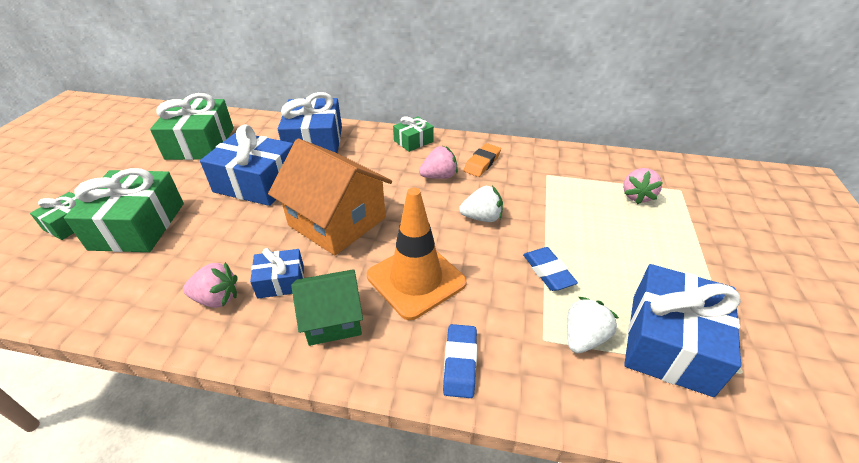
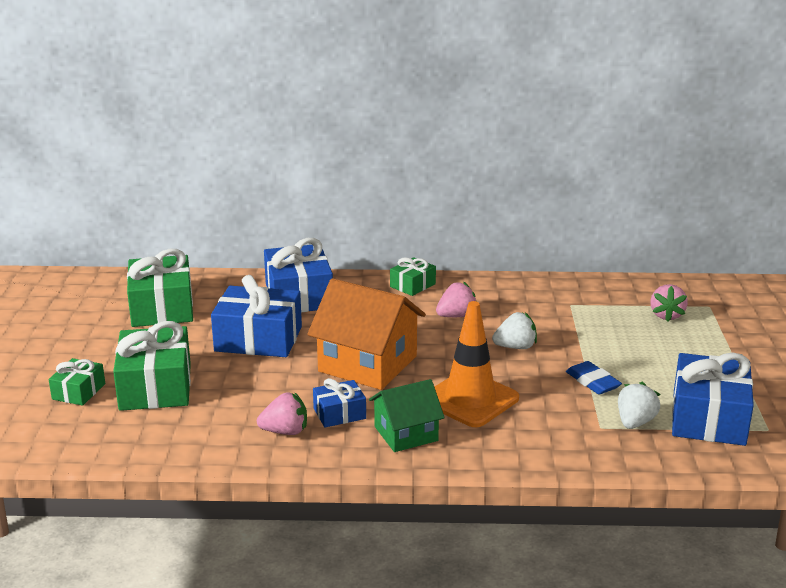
camera: 10 degrees left, 15 degrees down
blue eraser [443,324,477,398] -> none
orange eraser [464,143,501,177] -> none

